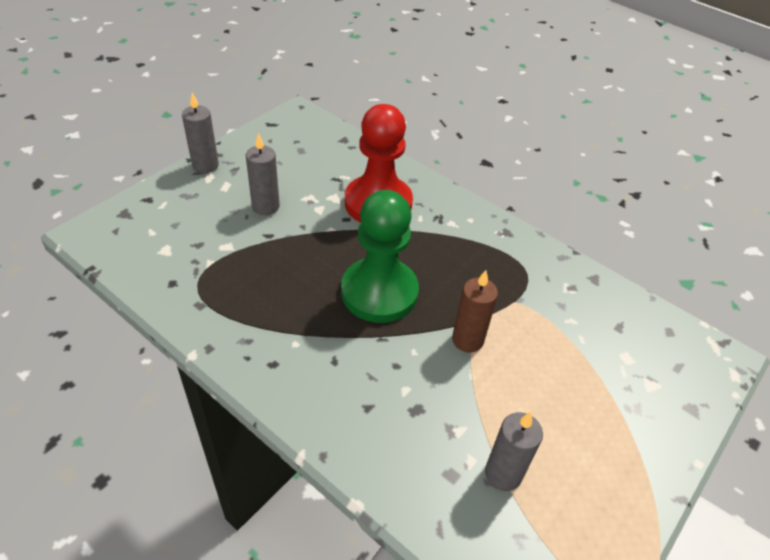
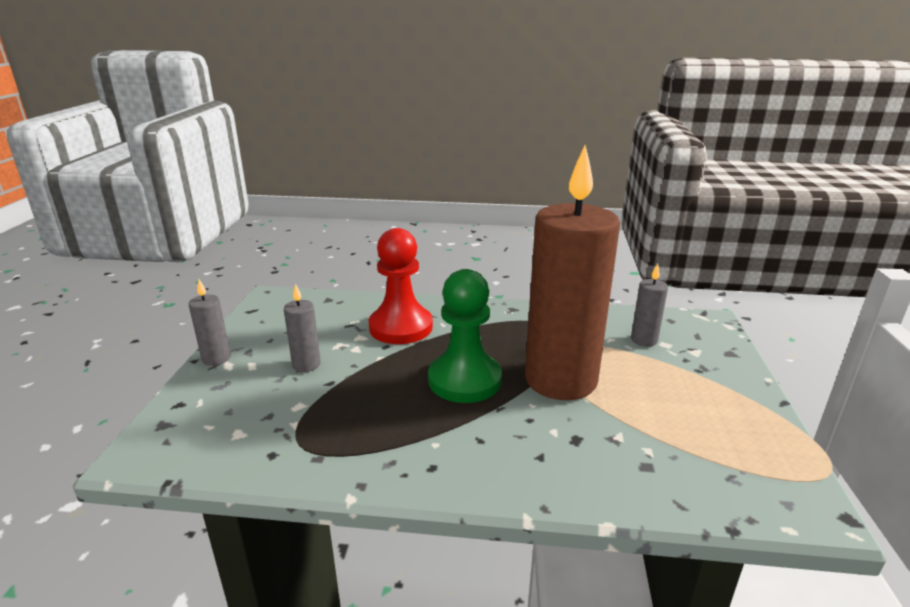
camera: 30 degrees left, 20 degrees down
brown candle [452,270,498,353] -> brown candle [525,145,620,400], size x2.49
grey candle [485,412,543,491] -> grey candle moved to [631,264,668,347]

